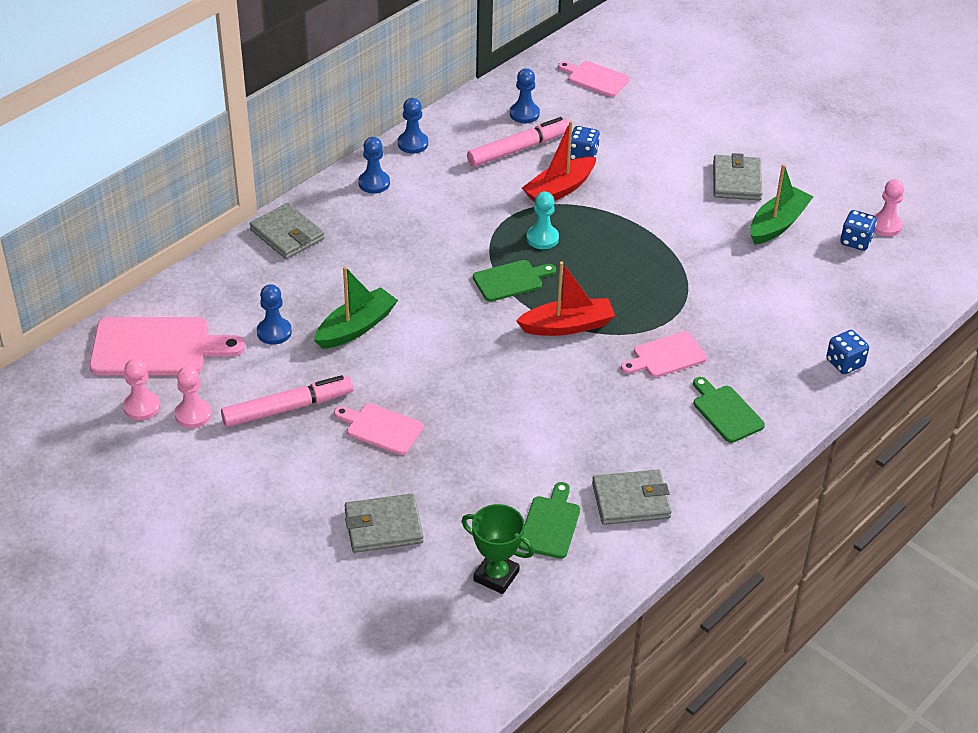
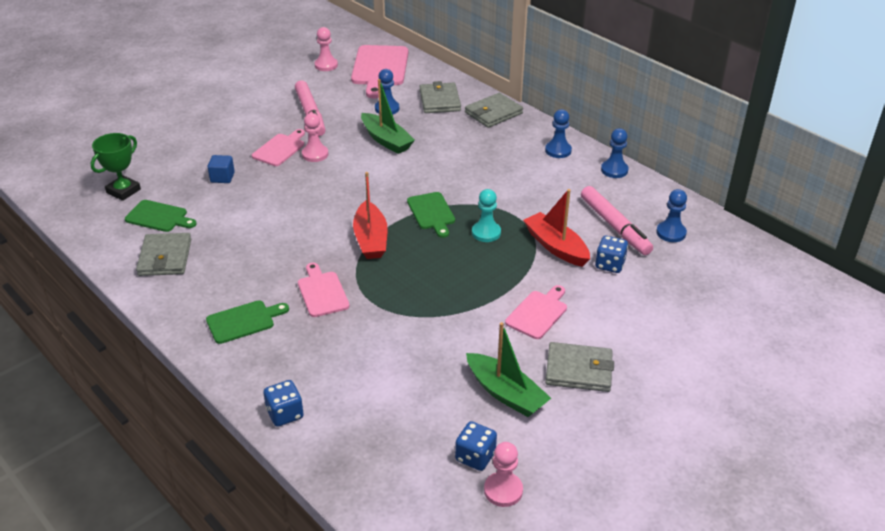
camera: 95 degrees right, 5 degrees down
pink pawn [175,366,212,428] -> pink pawn moved to [302,113,329,162]
grey wallet [345,493,424,553] -> grey wallet moved to [419,81,461,113]
pink cutting board [558,61,630,97] -> pink cutting board moved to [505,285,567,339]
none -> blue cube [207,155,235,183]

